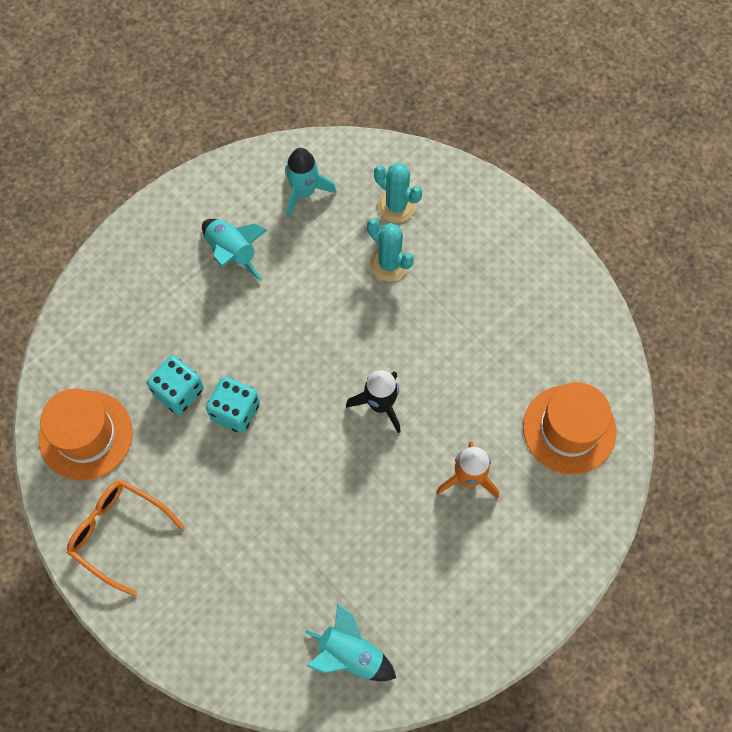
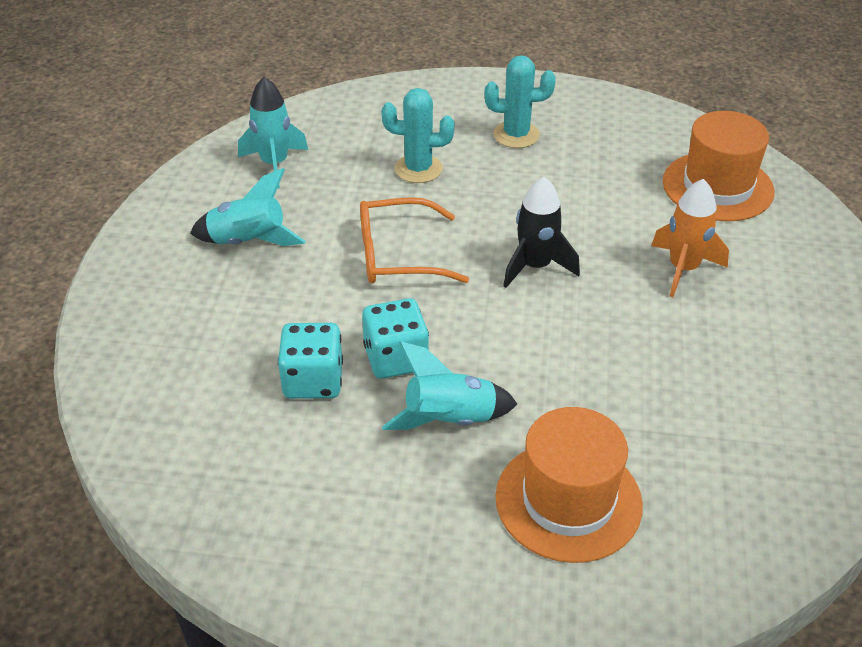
camera: 40 degrees left, 25 degrees down
orange hat [39,388,133,481] -> orange hat moved to [495,407,643,563]
orange glasses [67,479,184,596] -> orange glasses moved to [360,197,469,284]
turquoise rocket [305,603,396,681] -> turquoise rocket moved to [382,341,517,430]
turquoise cactus [374,162,422,223] -> turquoise cactus moved to [485,55,556,148]

